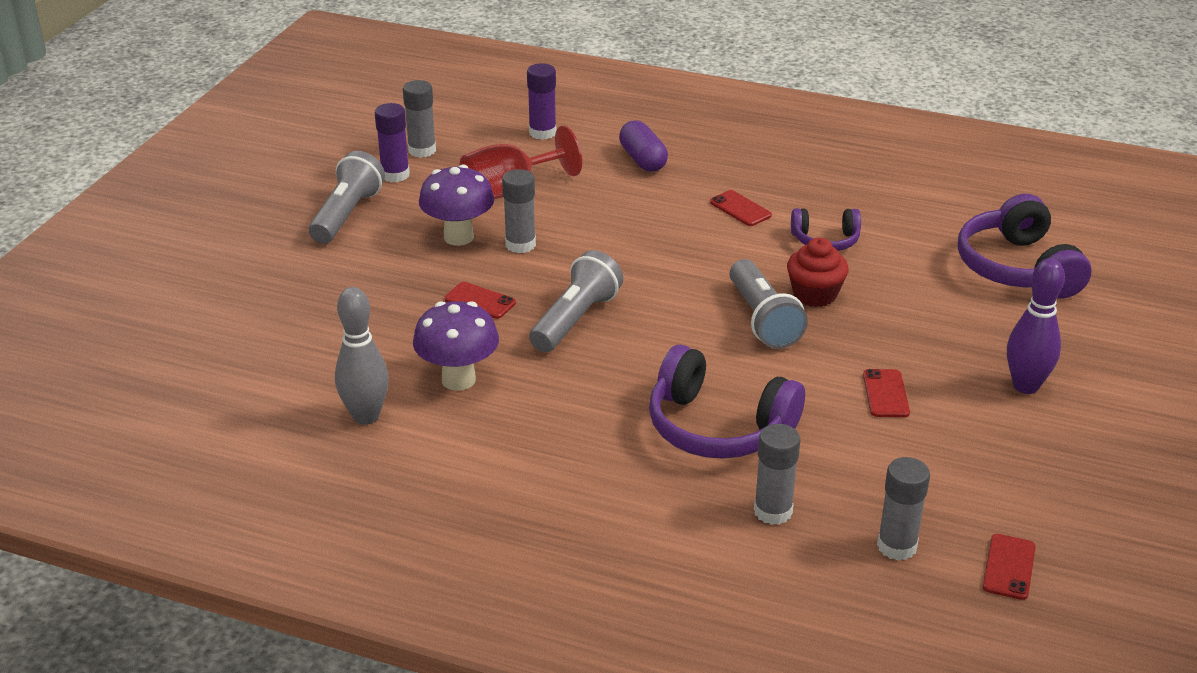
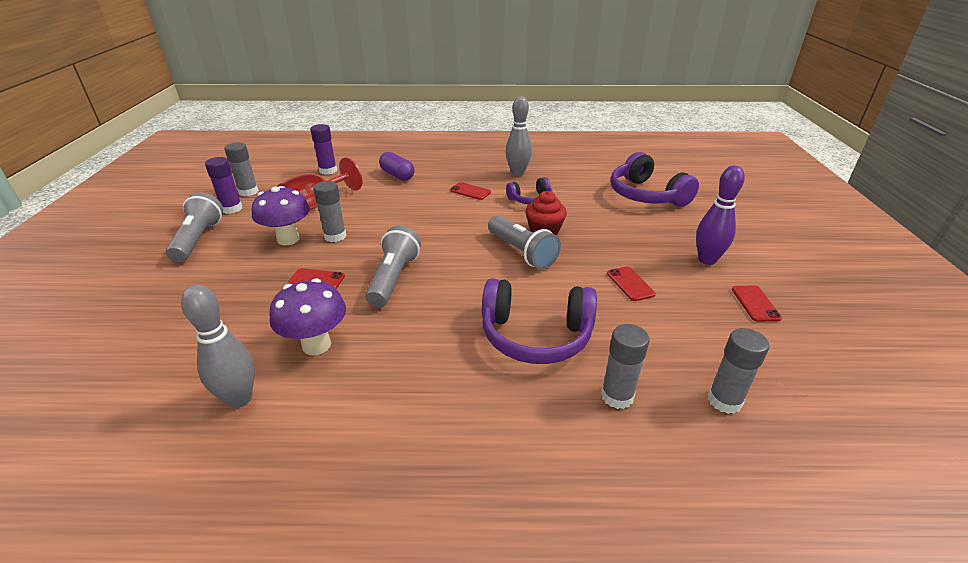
camera: 20 degrees left, 0 degrees up
red phone [983,534,1036,600] -> red phone moved to [732,285,782,322]
none -> grey bowling pin [506,96,532,176]

